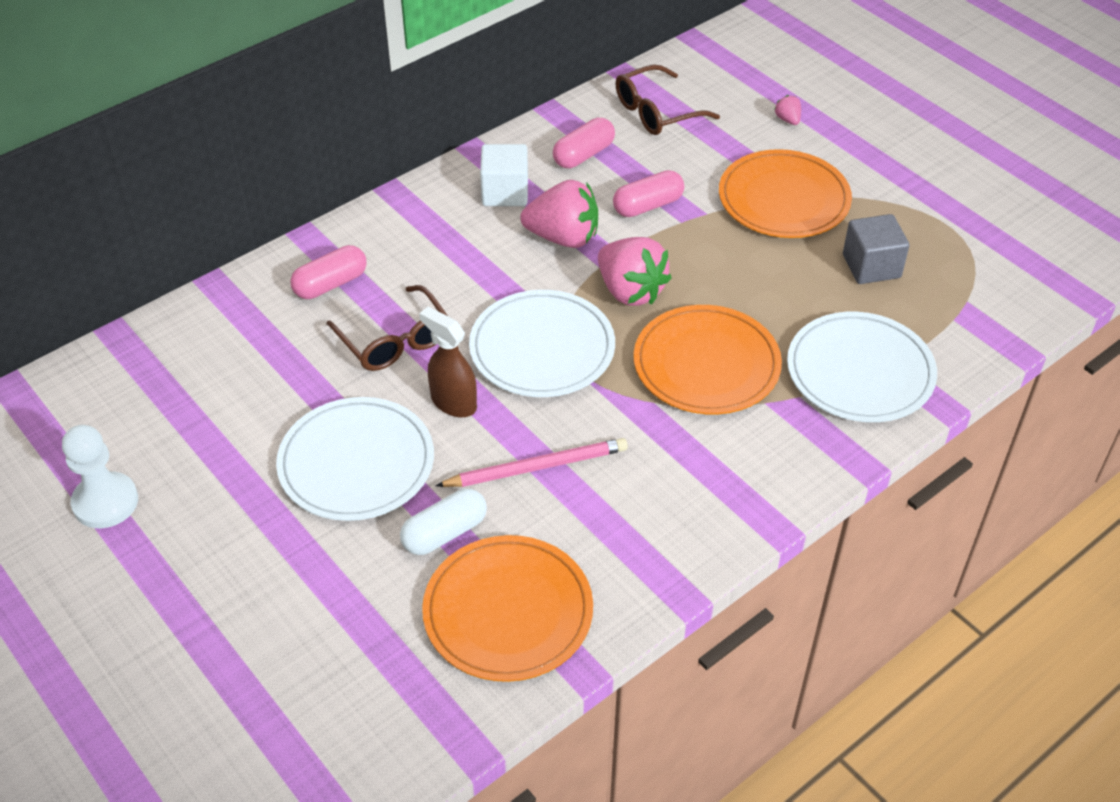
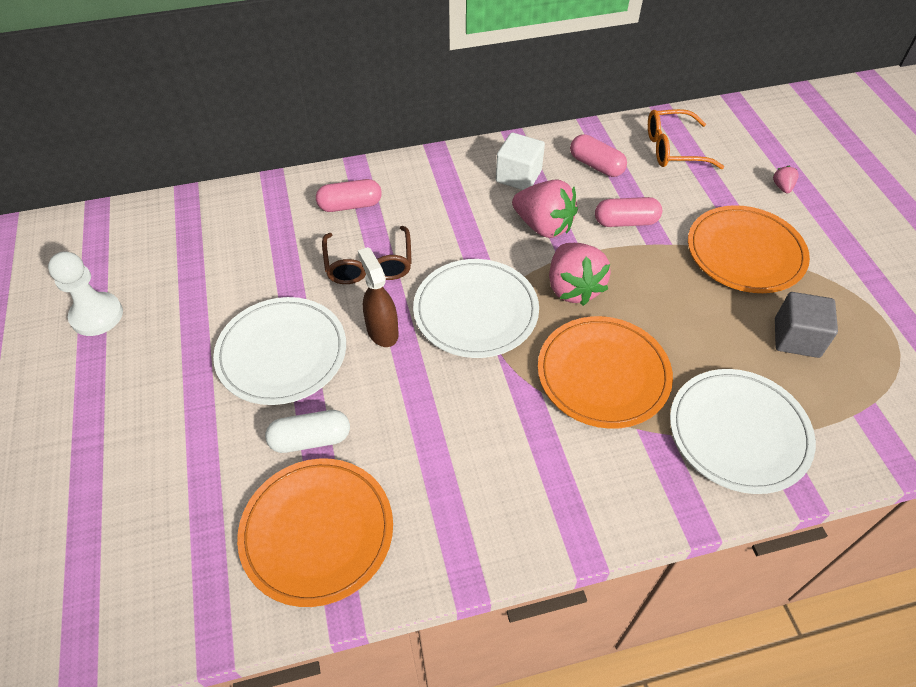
camera: 25 degrees right, 5 degrees up
pink pencil [435,438,628,487] -> none
pink capsule [553,118,615,168] -> pink capsule turned 60 degrees clockwise [570,134,627,177]
brown glasses [615,65,720,135] -> orange glasses [648,109,724,169]

